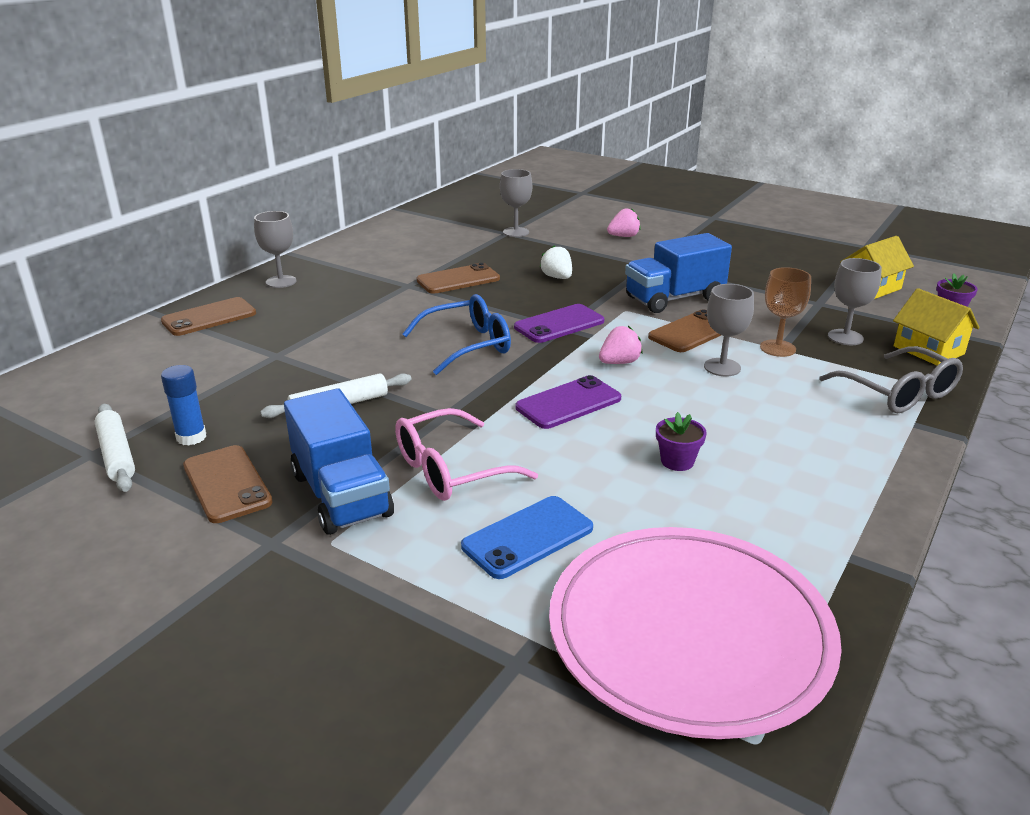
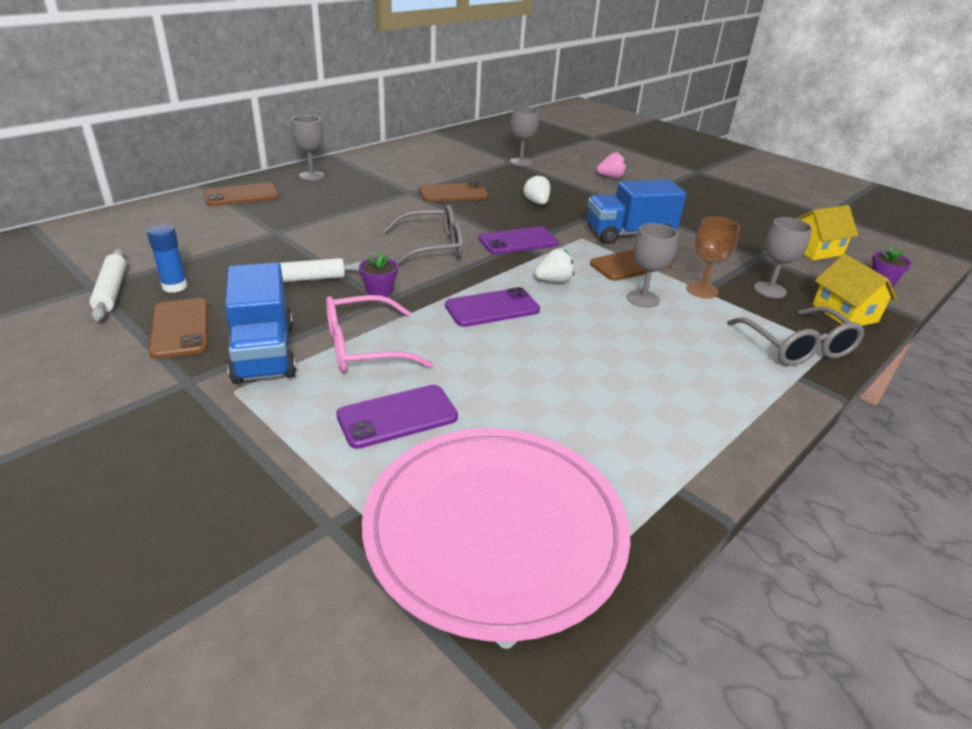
camera: 10 degrees right, 5 degrees up
blue glasses [403,294,511,375] -> grey glasses [383,205,463,265]
blue phone [461,496,593,579] -> purple phone [336,385,458,449]
pink strawberry [599,326,643,364] -> white strawberry [534,249,574,282]
purple flower pot [656,412,706,471] -> purple flower pot moved to [359,253,398,297]

